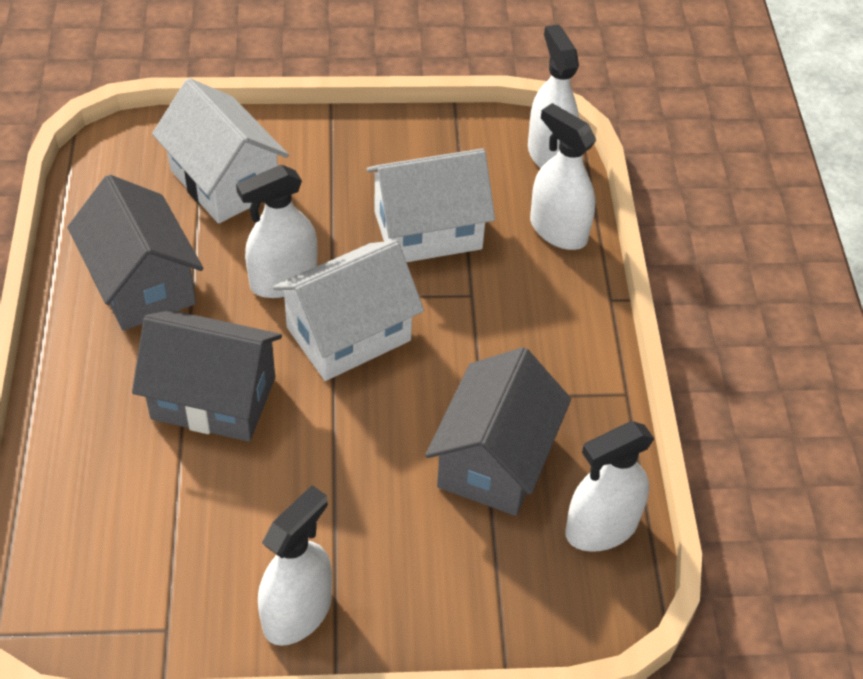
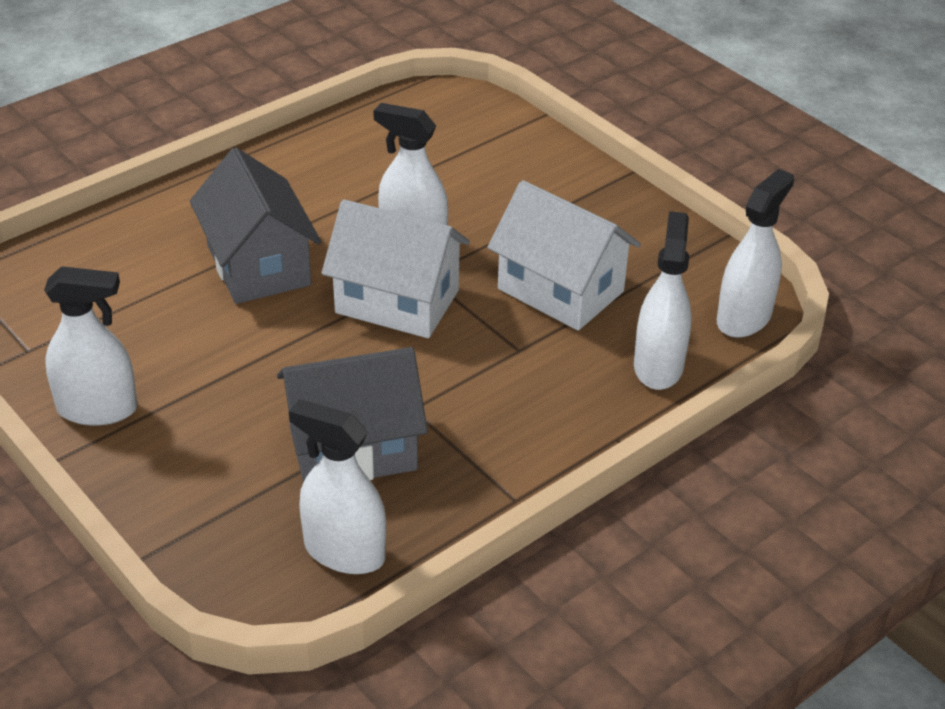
camera: 55 degrees right, 10 degrees down
grey house [67,175,204,331] -> none
white house [152,78,289,224] -> none

